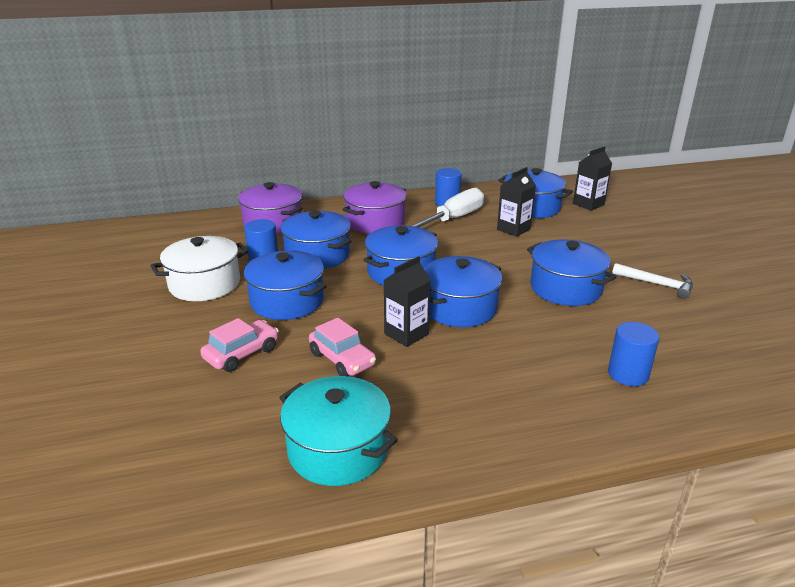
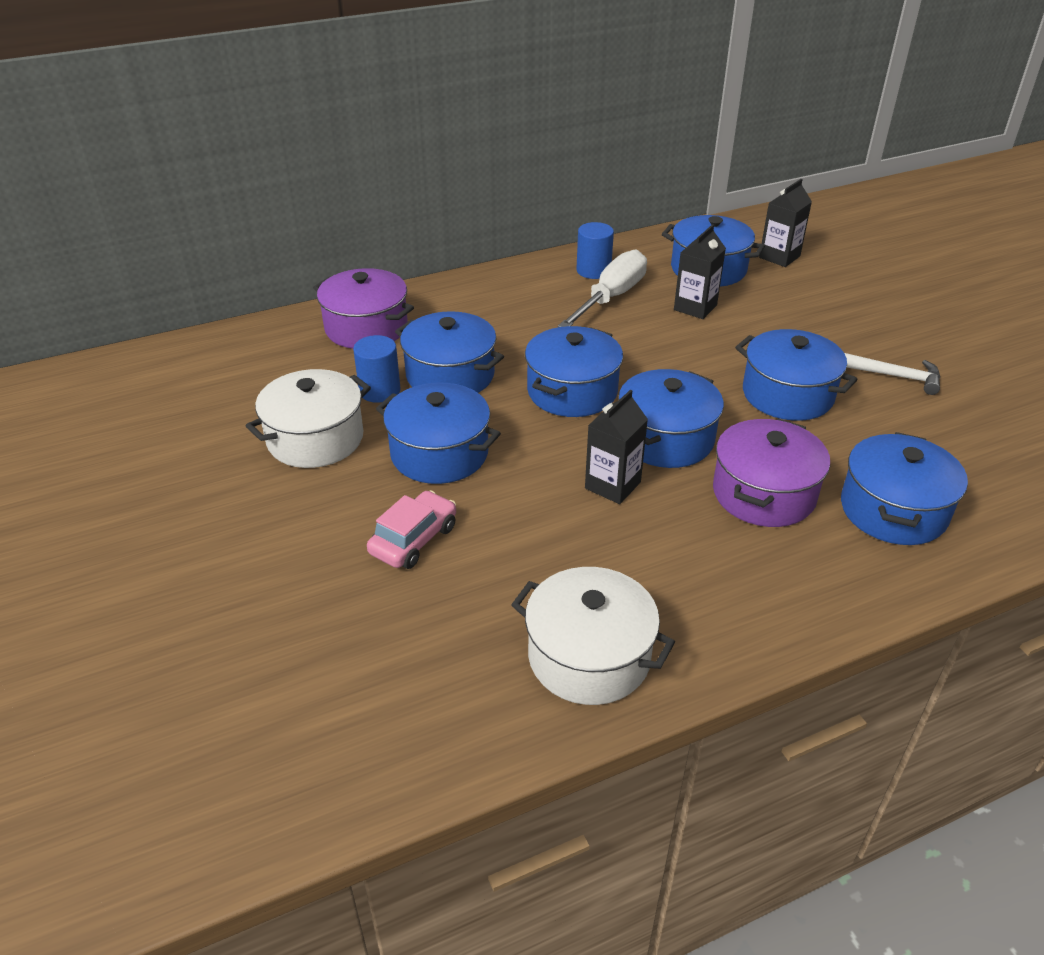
camera: 10 degrees left, 10 degrees up
turquoise pot [279,376,398,486] -> white pot [511,567,675,705]
pink car [309,318,376,376] -> none
purple pot [343,181,407,234] -> purple pot moved to [713,418,830,527]
blue cylinder [608,322,659,386] -> blue pot [841,432,968,545]

